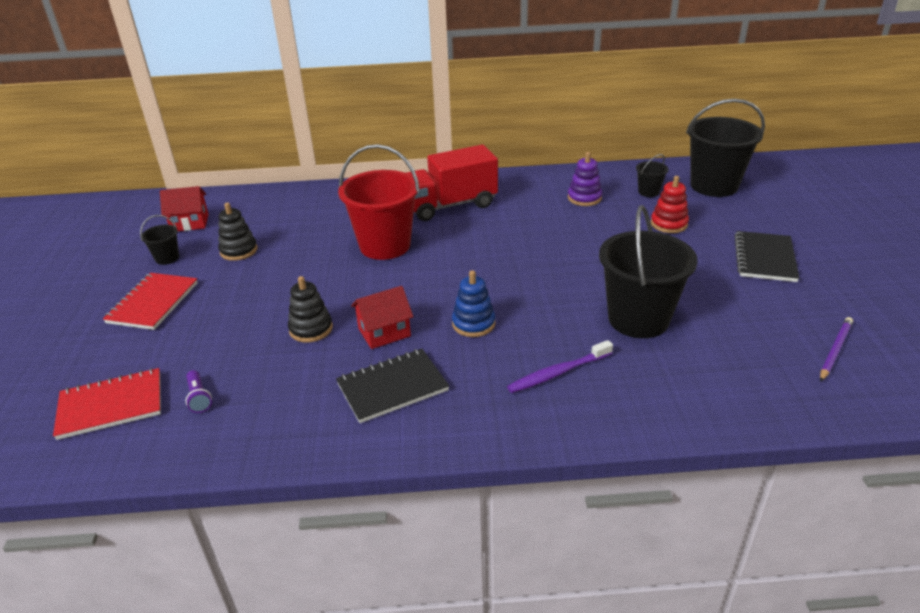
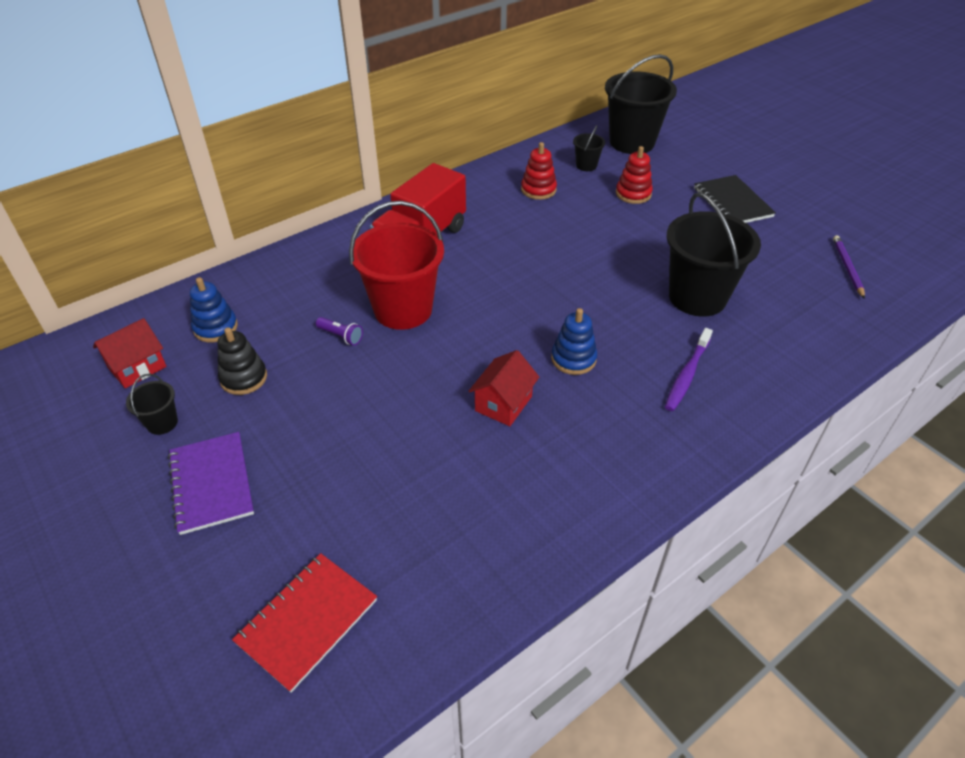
camera: 35 degrees left, 10 degrees up
red notebook [103,273,198,330] -> purple notebook [168,432,254,535]
purple flashlight [185,370,212,413] -> purple flashlight moved to [316,317,363,345]
black stacking toy [288,276,333,343] -> none
black notebook [336,349,449,423] -> none
purple stacking toy [568,152,602,206] -> red stacking toy [521,142,557,200]
none -> blue stacking toy [190,277,238,343]

